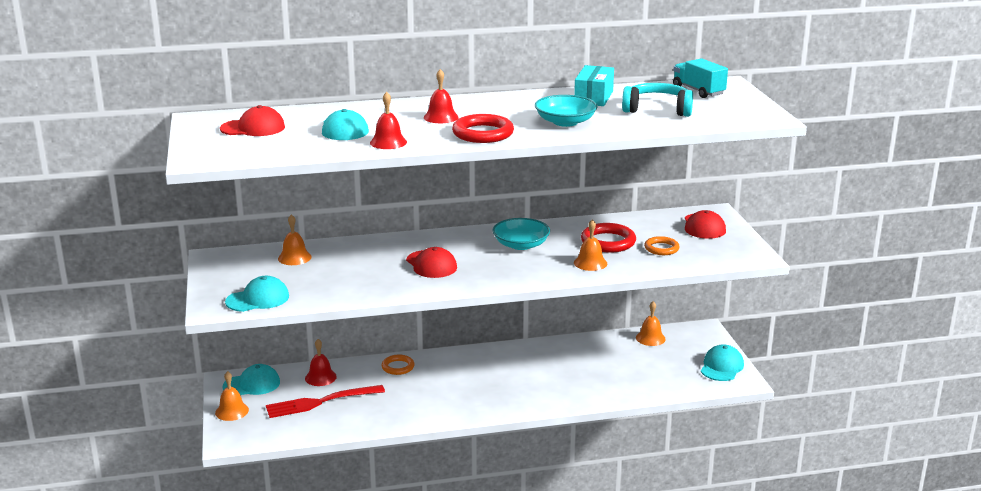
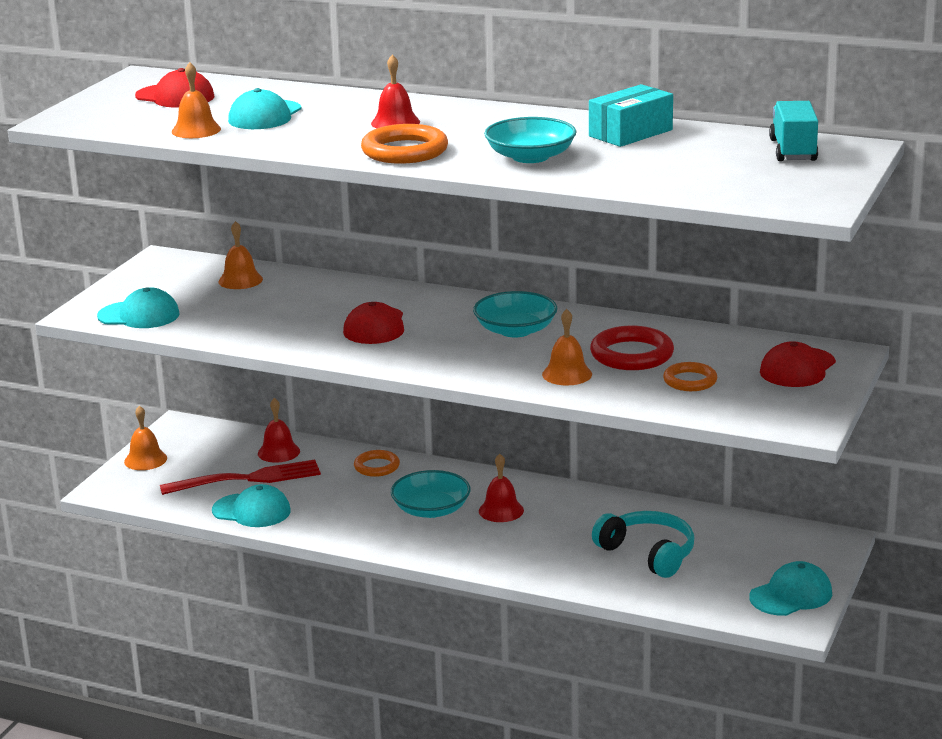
camera: 35 degrees right, 0 degrees up
turquoise cap [223,364,280,395] -> turquoise cap moved to [212,484,291,527]
red fork [266,385,385,418] -> red fork turned 150 degrees clockwise [160,460,321,495]
red bell [370,92,407,149] -> red bell moved to [479,454,524,522]
red ring [452,114,514,143] -> orange ring [361,124,448,164]
turquoise headphones [622,83,693,117] -> turquoise headphones moved to [592,511,694,578]
orange bell [636,301,666,346] -> orange bell moved to [172,62,221,138]
none -> turquoise bowl [391,470,470,518]

